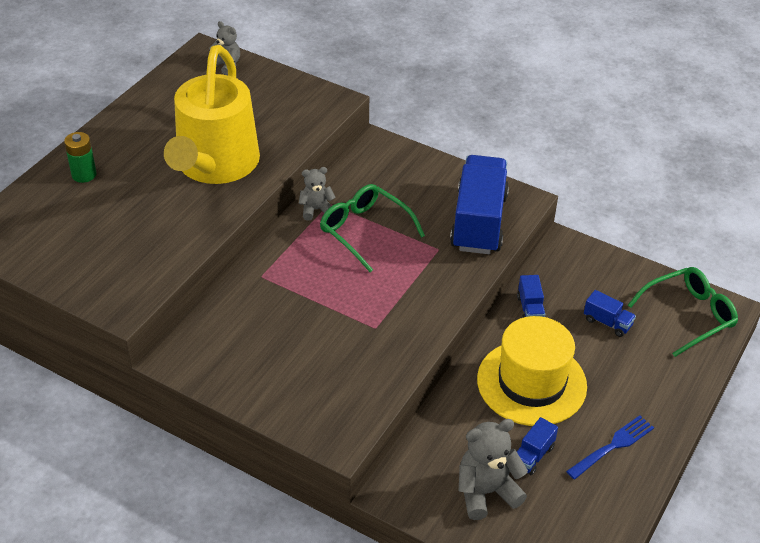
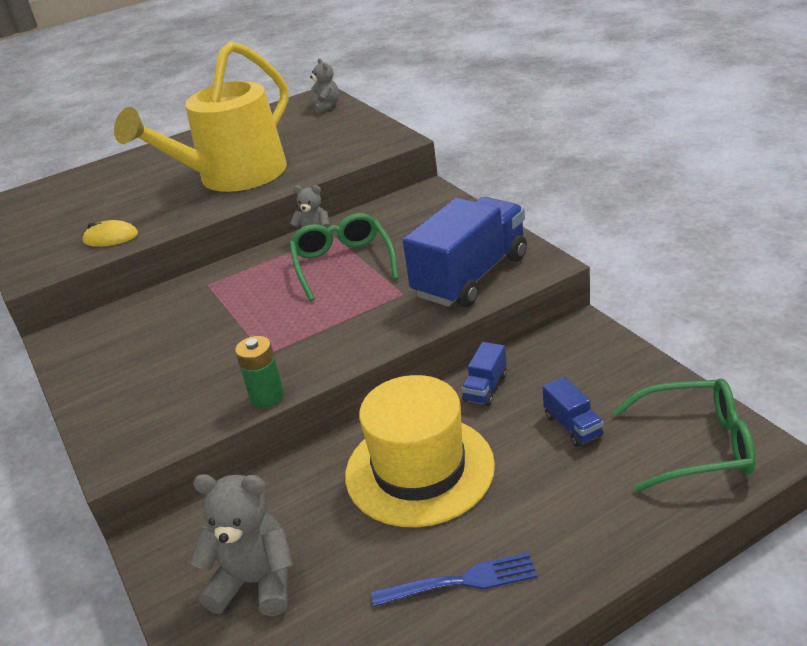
camera: 35 degrees right, 10 degrees down
green battery [64,132,97,183] -> green battery moved to [235,336,284,408]
blue truck [517,417,558,476] -> none
none -> yellow mouse [82,220,138,247]

